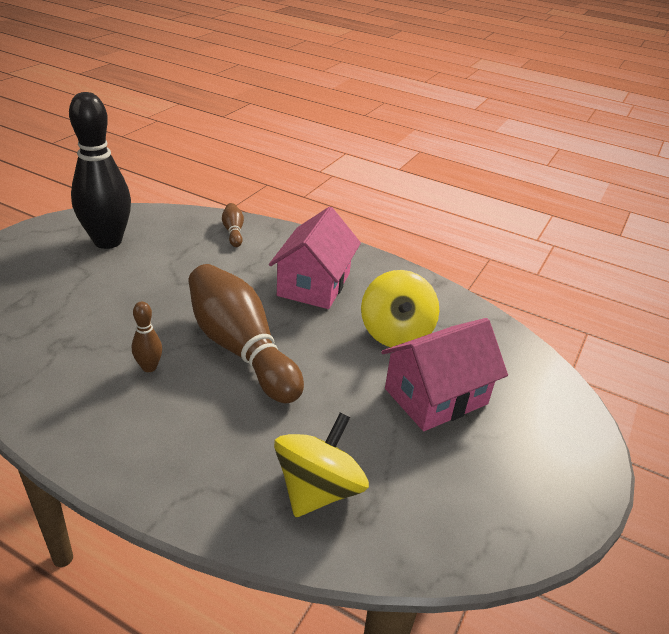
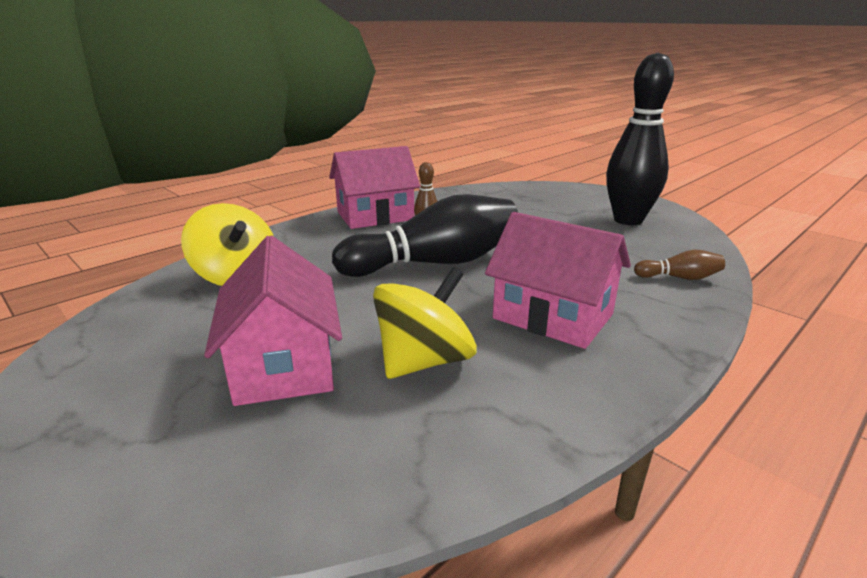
camera: 110 degrees right, 10 degrees down
brown bowling pin [189,264,304,403] -> black bowling pin [332,194,518,277]
yellow spinning top [361,270,439,347] -> yellow spinning top turned 120 degrees clockwise [373,268,477,379]
none -> pink house [329,146,420,229]

